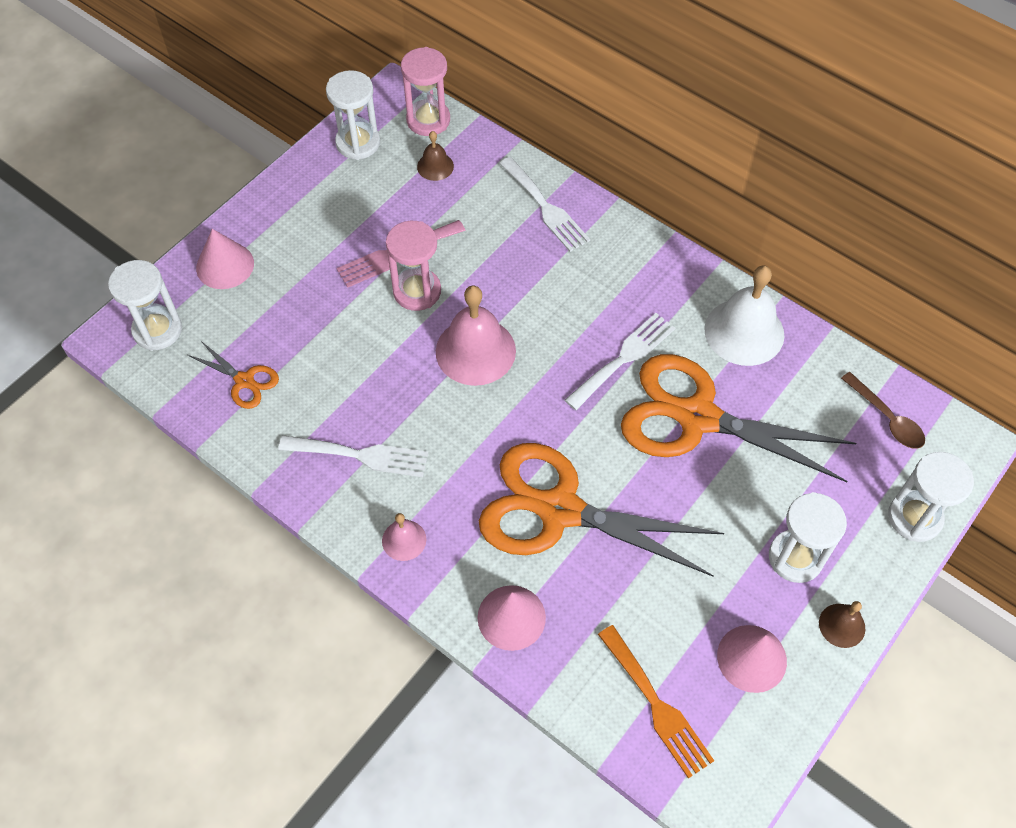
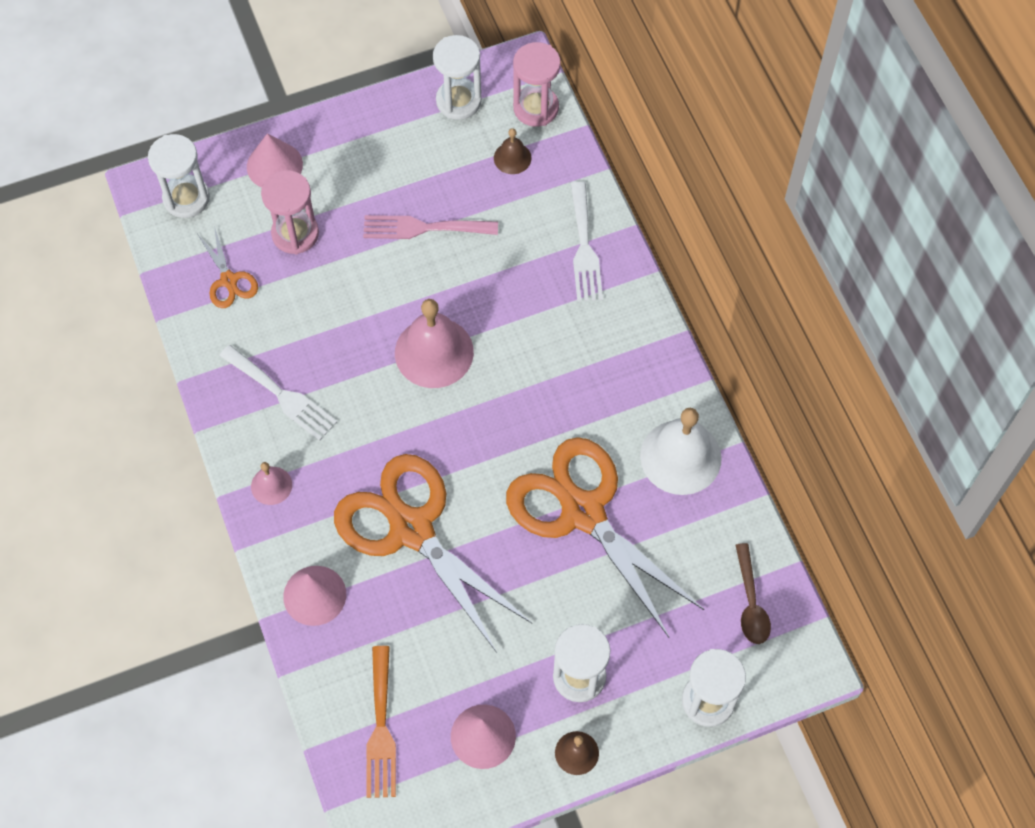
camera: 30 degrees right, 5 degrees up
pink hourglass [386,221,441,311] -> pink hourglass moved to [261,170,319,254]
white fork [565,313,675,410] -> none

